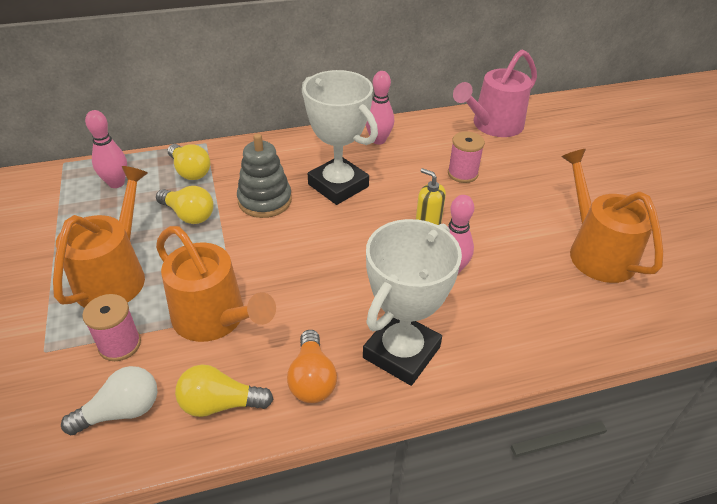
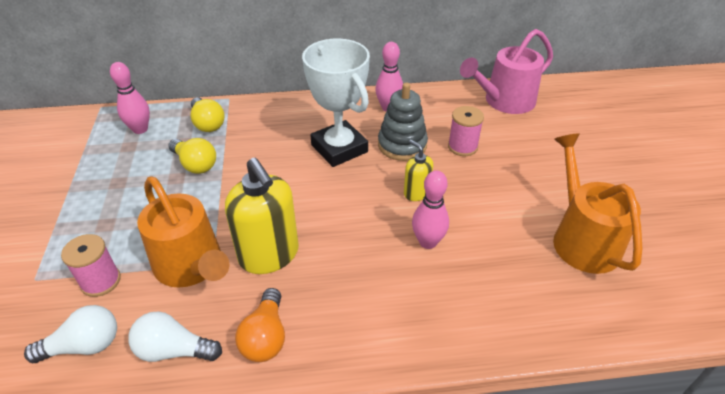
camera: 10 degrees right, 0 degrees up
orange watering can [53,166,148,308] -> none
yellow light bulb [175,365,273,417] -> white light bulb [128,311,222,362]
grey stacking toy [237,134,292,218] -> grey stacking toy moved to [378,83,428,161]
white trophy [363,219,462,386] -> none
none -> yellow soap dispenser [225,158,299,274]

